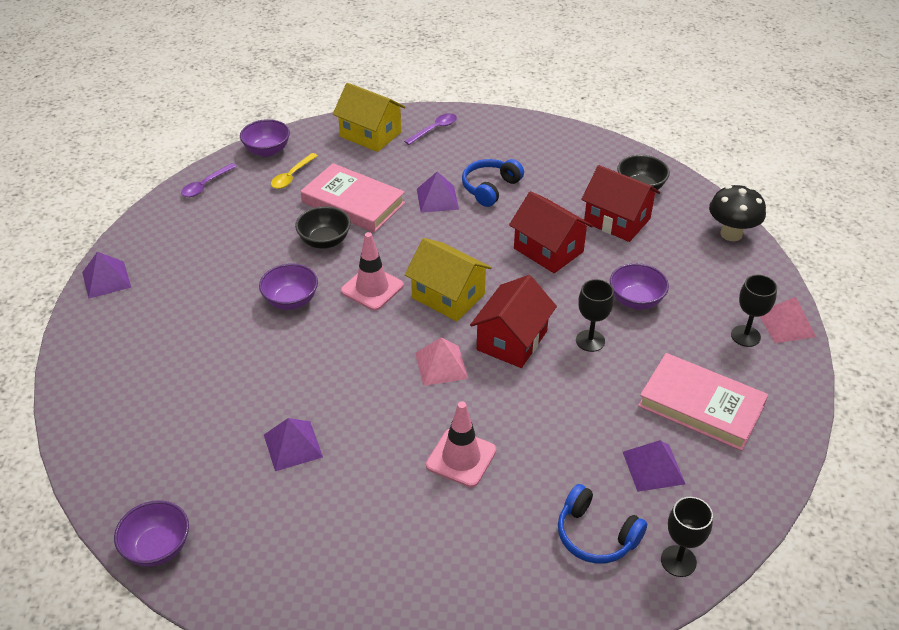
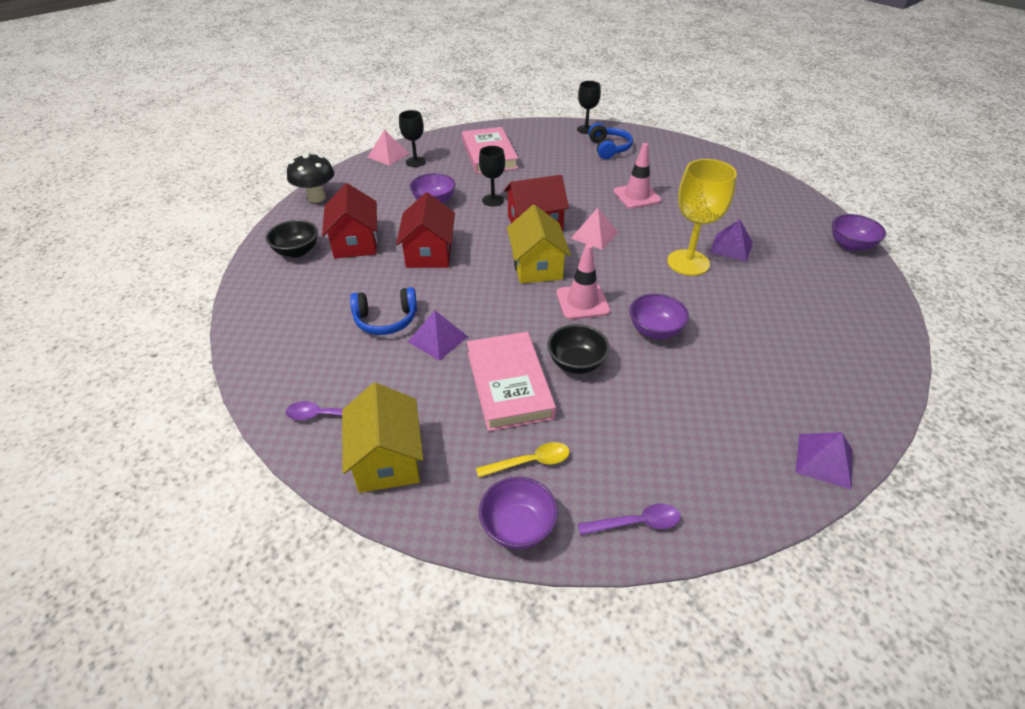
camera: 135 degrees left, 0 degrees up
purple pyramid [623,440,685,492] -> none
none -> yellow goblet [667,159,737,276]

